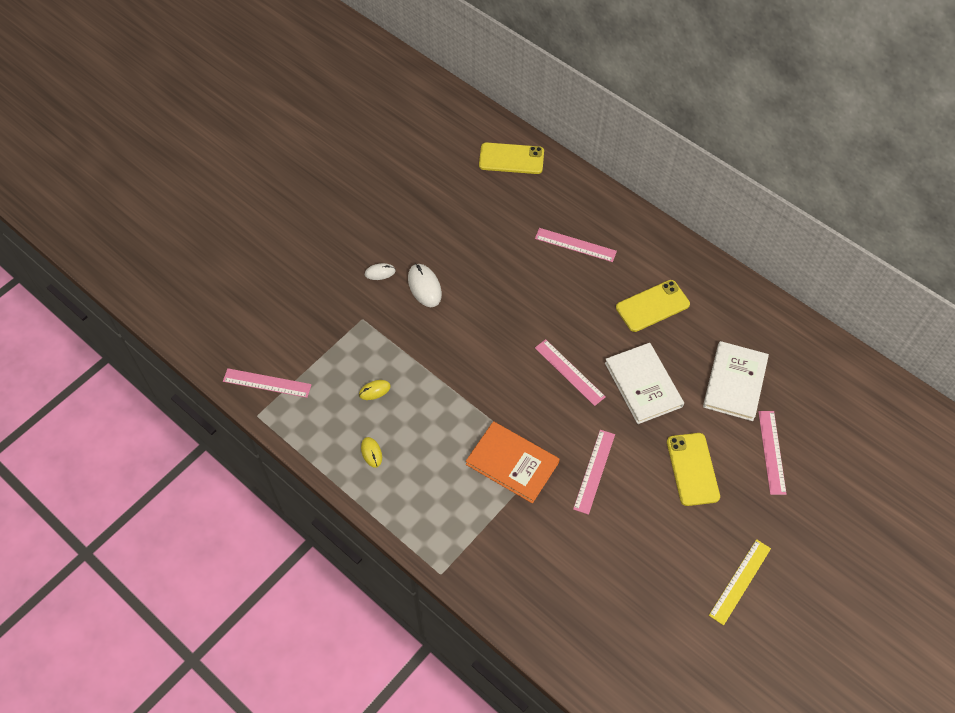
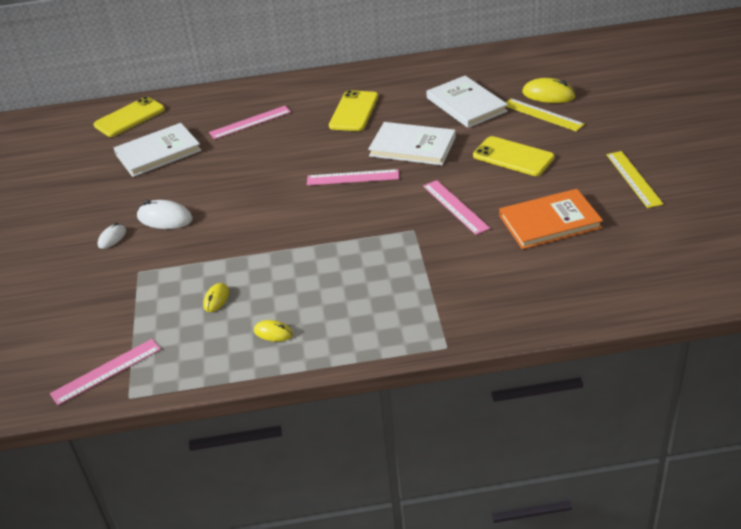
camera: 45 degrees left, 20 degrees down
orange book [466,421,560,503] -> orange book moved to [500,189,603,249]
pink ruler [758,411,787,495] -> yellow ruler [505,98,585,131]
none -> white book [114,123,201,177]
none -> yellow mouse [522,78,576,103]

